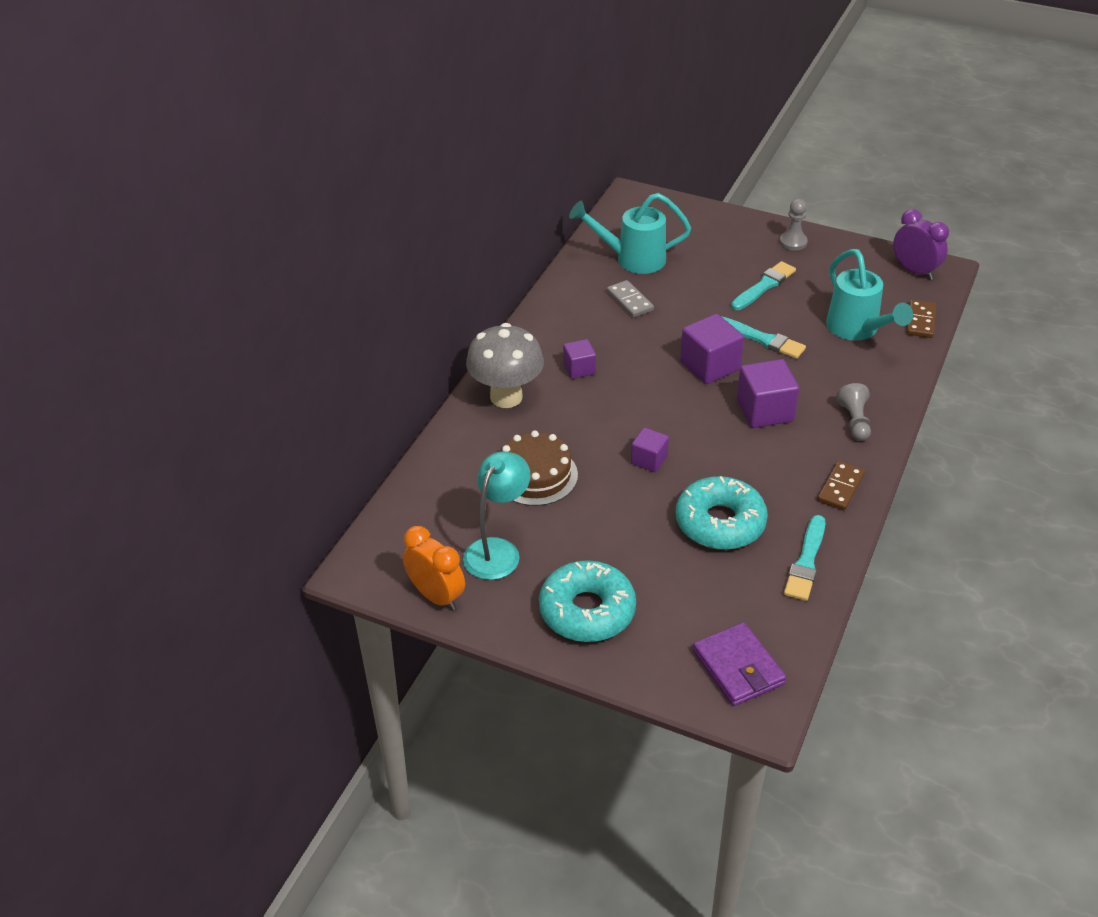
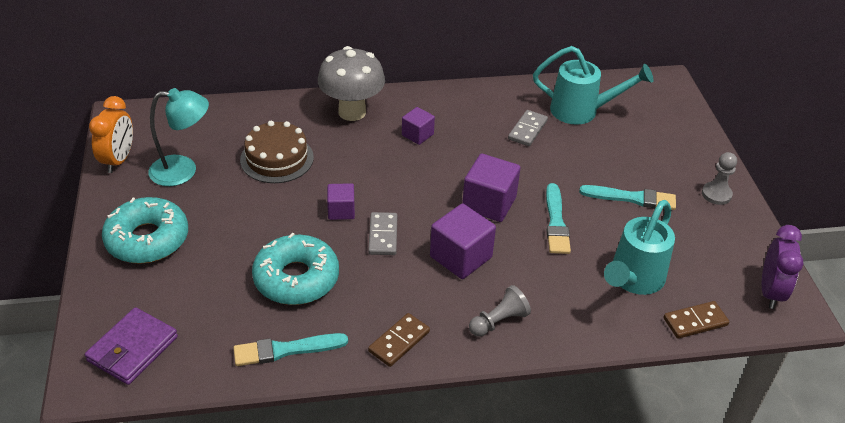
camera: 55 degrees right, 0 degrees up
turquoise watering can [569,193,691,274] -> turquoise watering can turned 135 degrees clockwise [533,46,654,125]
brown domino [817,461,865,511] -> brown domino turned 45 degrees counterclockwise [368,313,430,367]
none -> grey domino [368,212,397,255]

